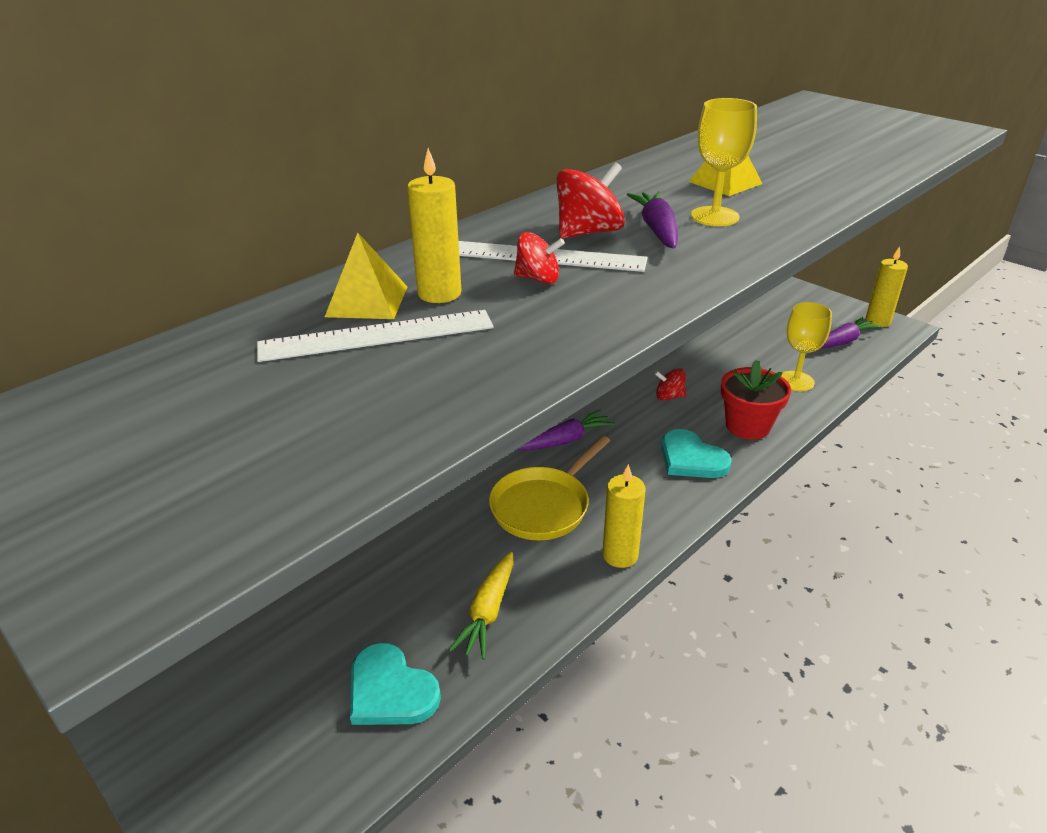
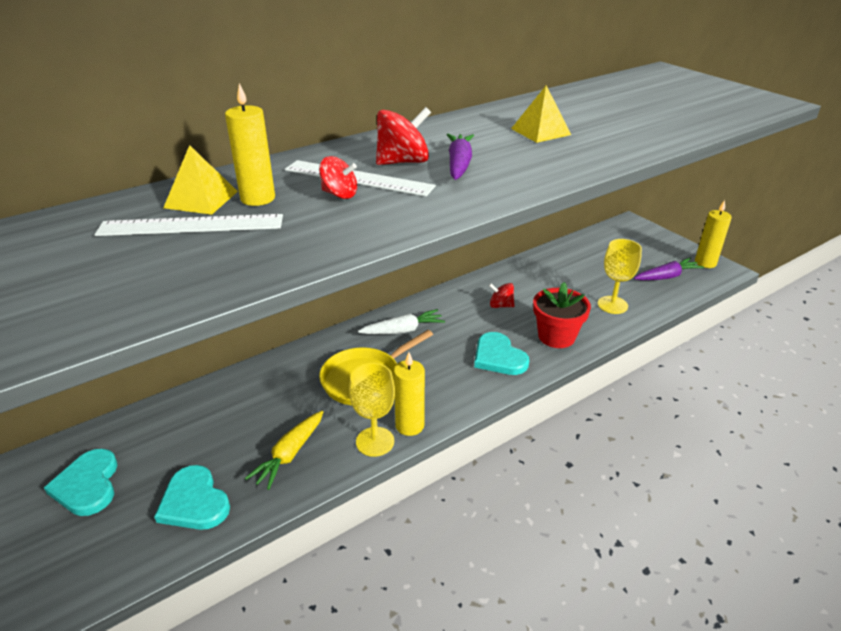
camera: 10 degrees right, 0 degrees up
purple carrot [517,410,615,450] -> white carrot [358,309,445,334]
yellow goblet [691,98,757,226] -> yellow goblet moved to [349,363,395,457]
none -> turquoise heart [44,449,117,516]

